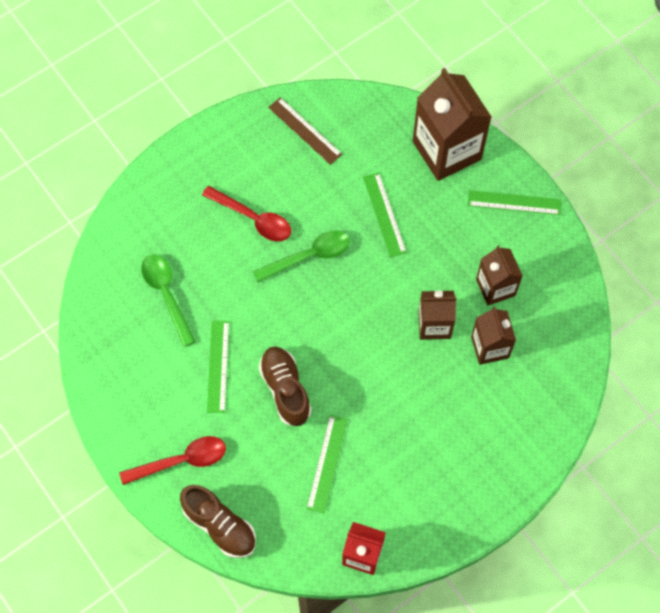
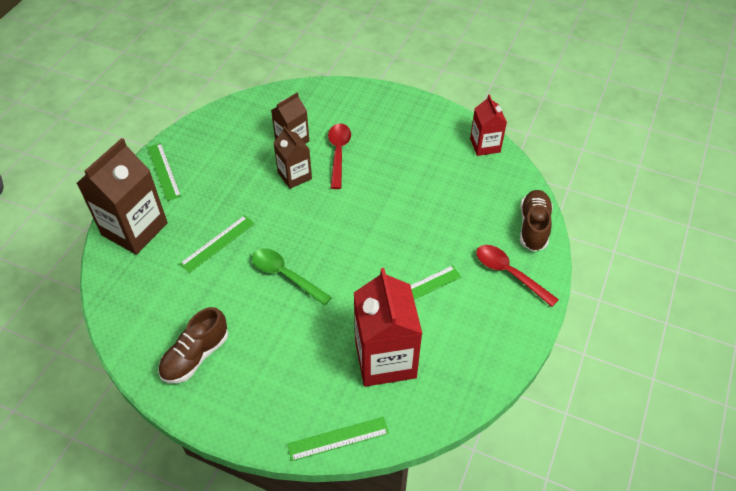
camera: 120 degrees left, 15 degrees down
green spoon [141,254,196,347] -> red carton [354,268,423,387]
red spoon [202,186,291,241] -> red spoon moved to [328,123,351,189]
brown shoe [259,347,311,426] -> brown shoe moved to [158,307,228,383]
brown ruler [268,97,342,165] -> none
green ruler [306,415,348,513] -> green ruler moved to [287,417,389,461]
brown carton [476,245,522,305] -> none

